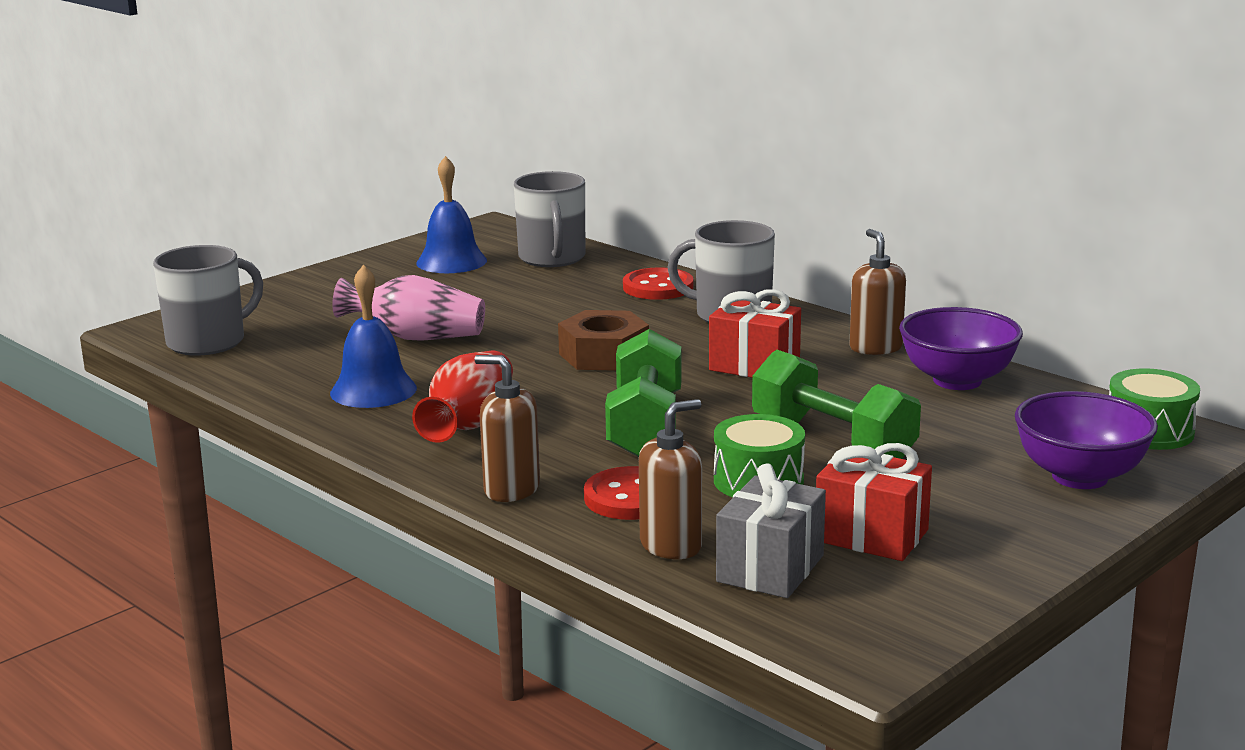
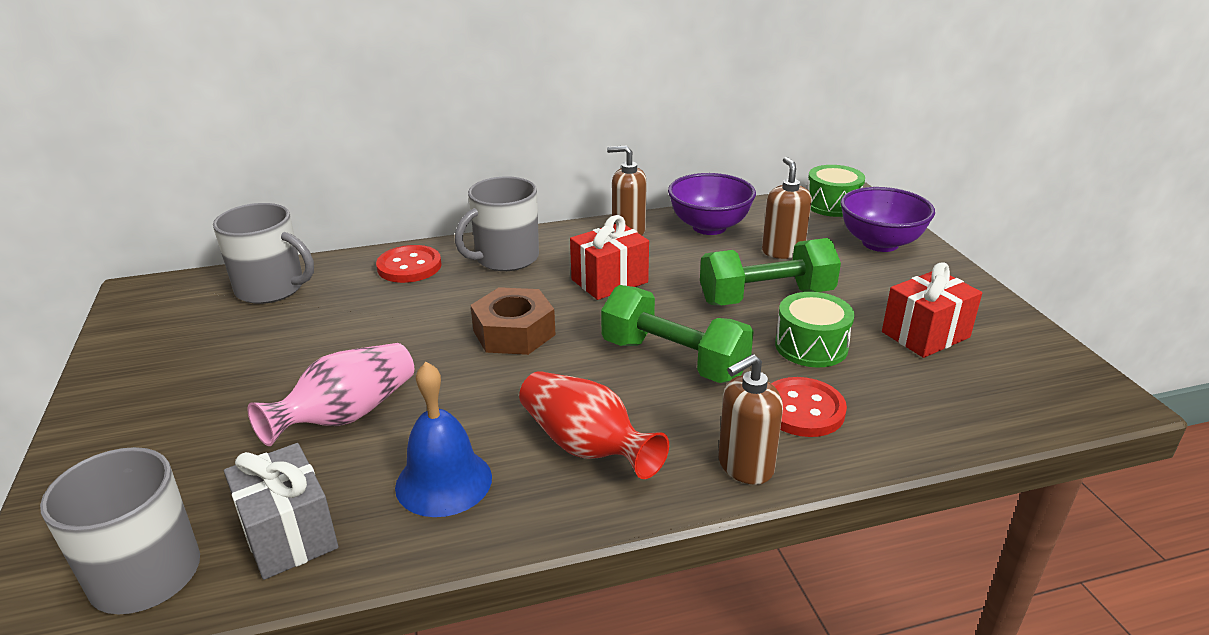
camera: 60 degrees left, 10 degrees up
blue bell [416,156,487,273] -> none
brown soap dispenser [639,399,702,559] -> brown soap dispenser moved to [762,157,812,259]
grey gift [716,463,826,598] -> grey gift moved to [224,443,338,580]

